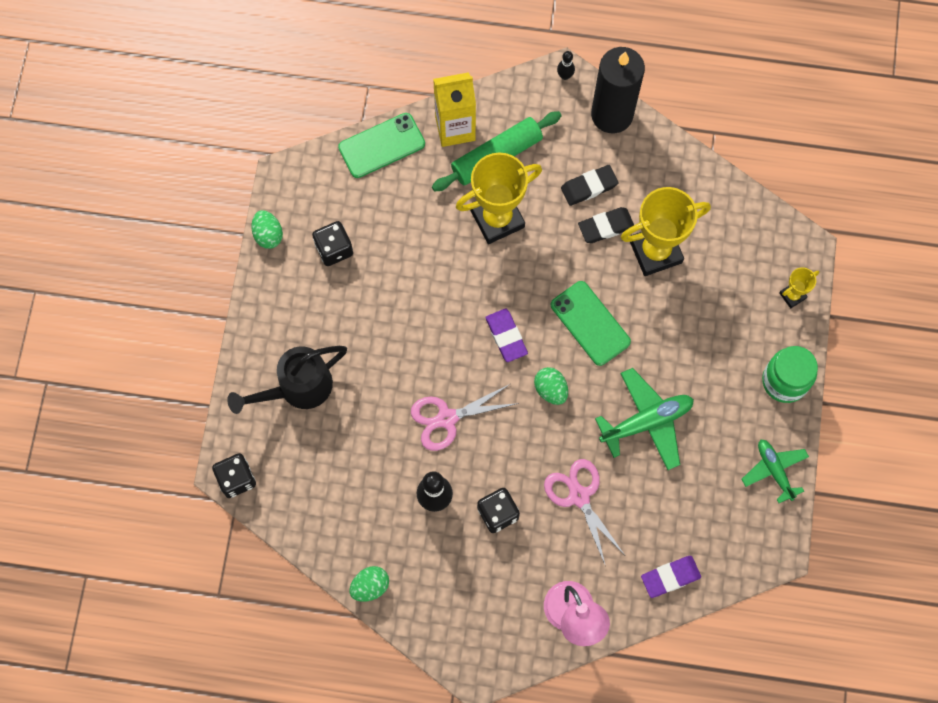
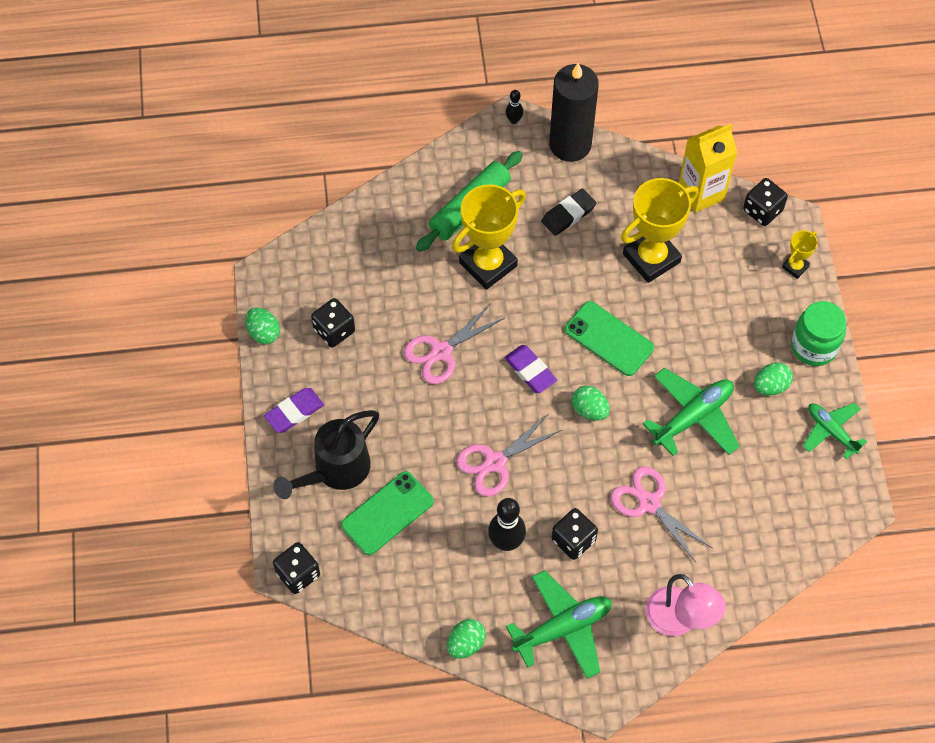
camera: 15 degrees left, 10 degrees down
green phone [338,113,425,178] -> green phone moved to [341,471,434,555]
yellow carton [433,72,476,147] -> yellow carton moved to [679,124,737,213]
black eraser [578,207,634,243] -> none
purple eraser [641,556,701,598] -> purple eraser moved to [264,388,324,433]
none -> pink scissors [404,303,505,384]
none -> green plane [506,570,612,679]
none -> black dice [743,178,788,226]
none -> green egg [754,363,793,395]

